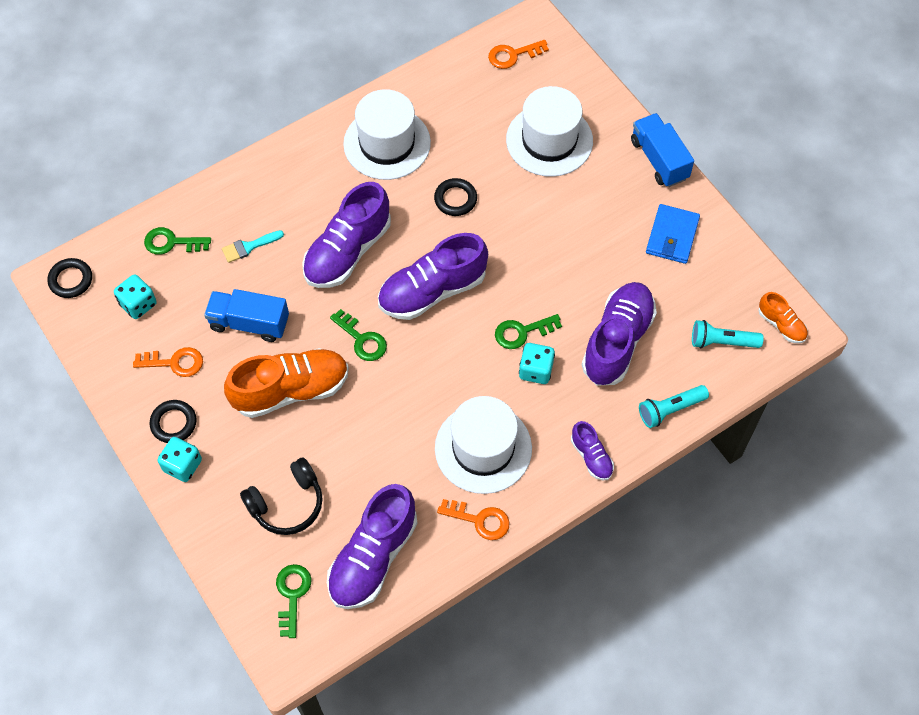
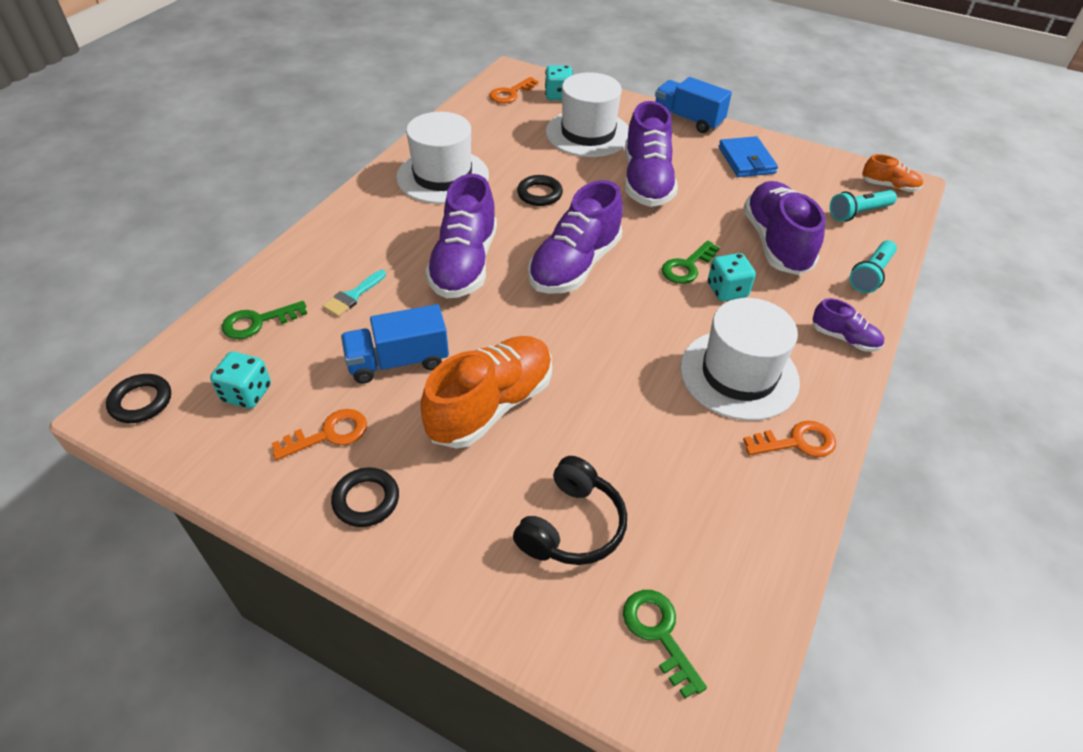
camera: 30 degrees left, 15 degrees down
turquoise dice [157,437,202,482] -> turquoise dice moved to [545,65,573,100]
purple shoe [327,484,417,609] -> purple shoe moved to [625,101,678,207]
green key [330,309,387,361] -> none

